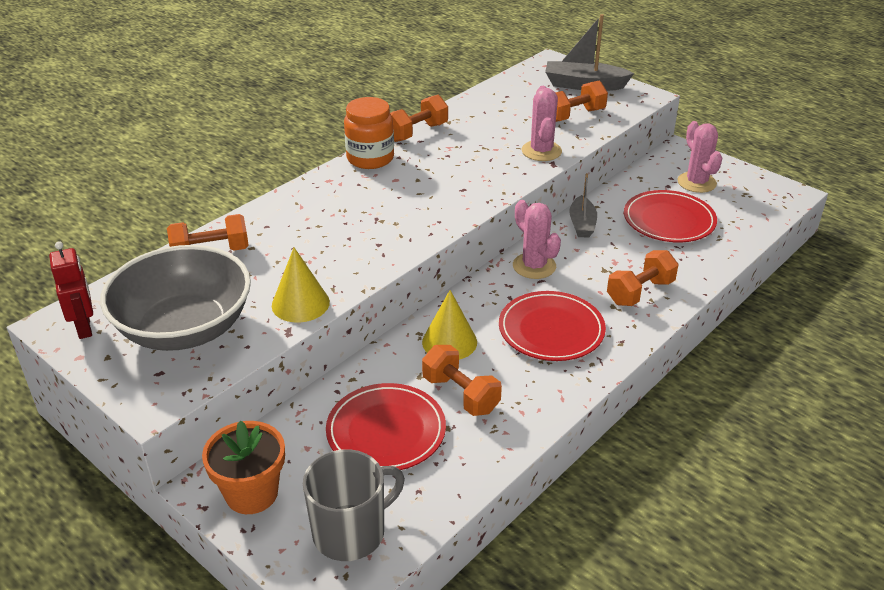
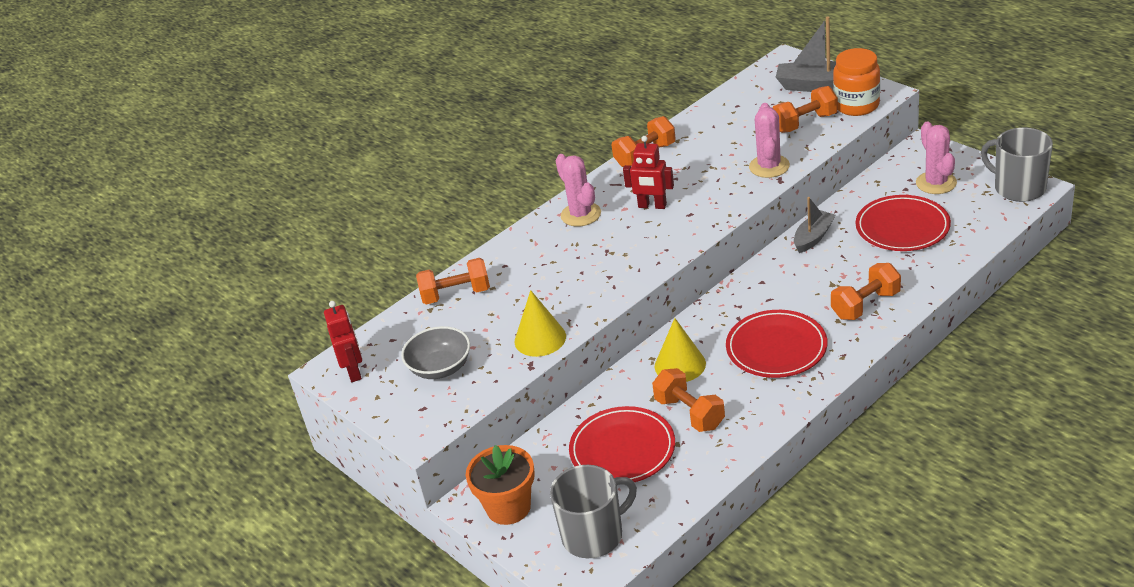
camera: 10 degrees right, 0 degrees up
grey bowl [100,245,251,351] -> grey bowl [401,326,470,379], size x0.55
orange jar [344,97,394,169] -> orange jar moved to [833,48,880,116]
pink cactus [513,200,561,279] -> pink cactus moved to [555,154,601,227]
grey boat [569,173,597,238] -> grey boat turned 150 degrees counterclockwise [794,197,835,253]
none -> red robot [623,136,674,209]
none -> grey mug [981,128,1053,202]

